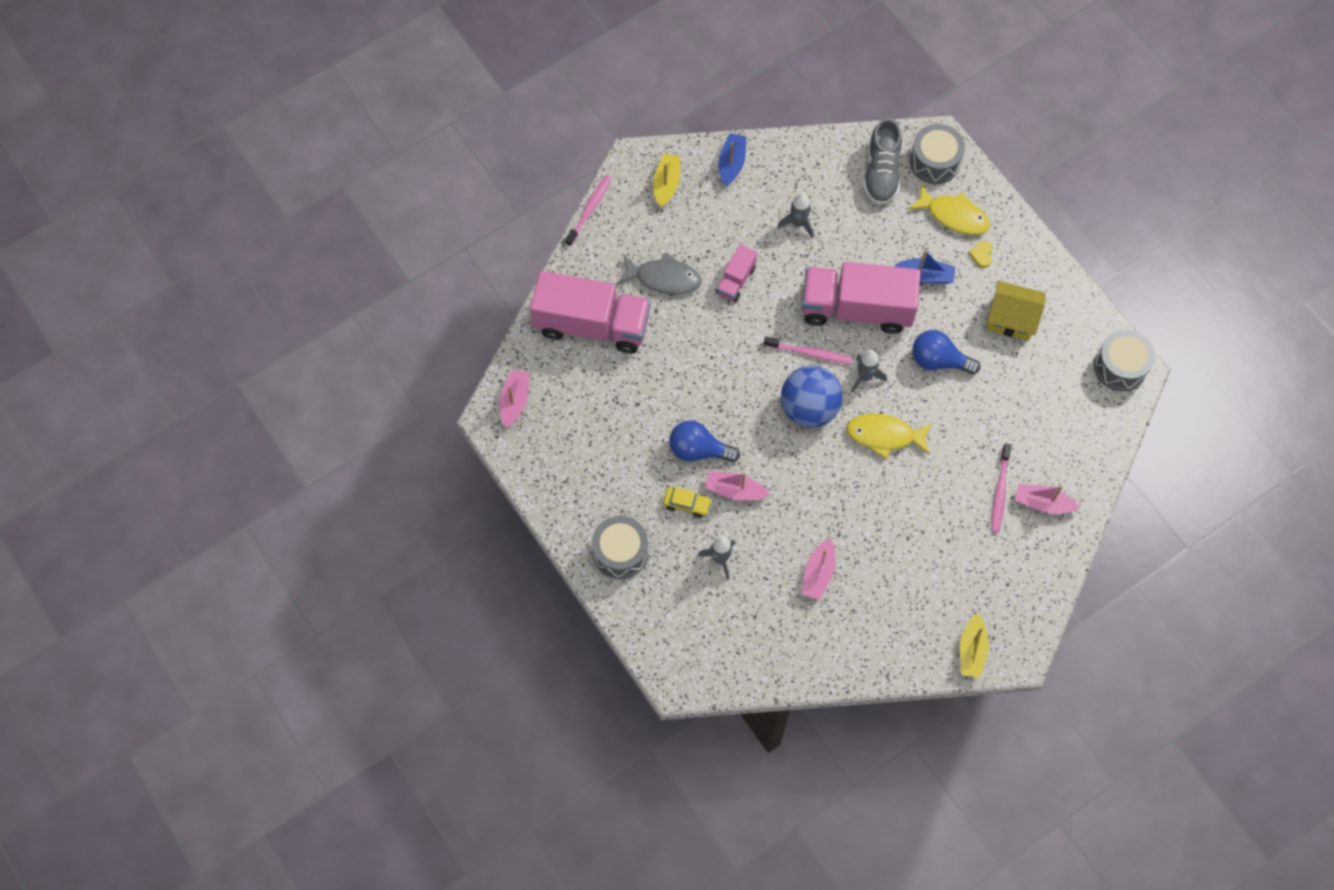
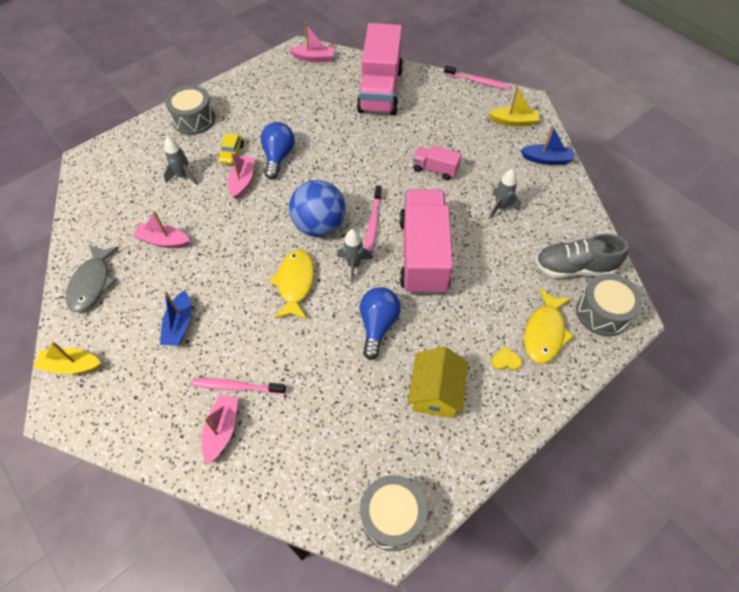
camera: 85 degrees right, 10 degrees down
grey fish [617,253,702,295] -> grey fish moved to [66,245,119,313]
blue boat [894,250,956,284] -> blue boat moved to [160,290,191,346]

